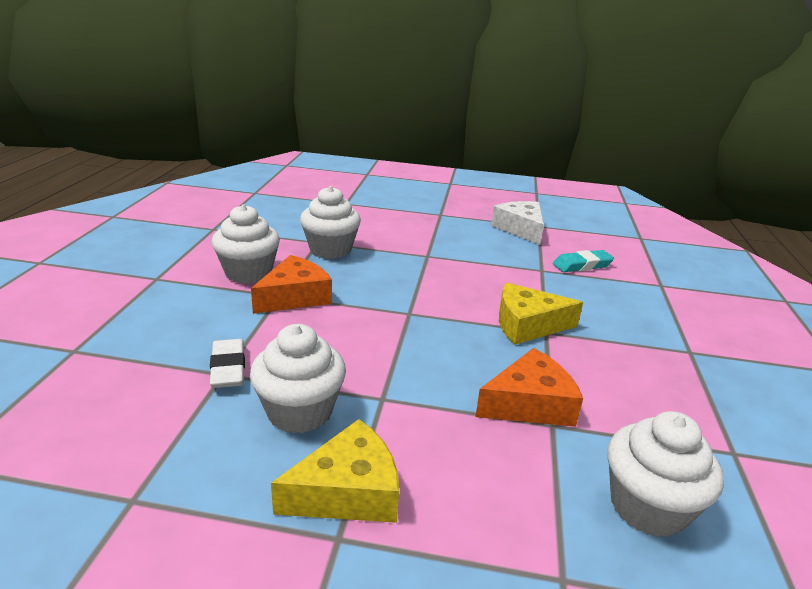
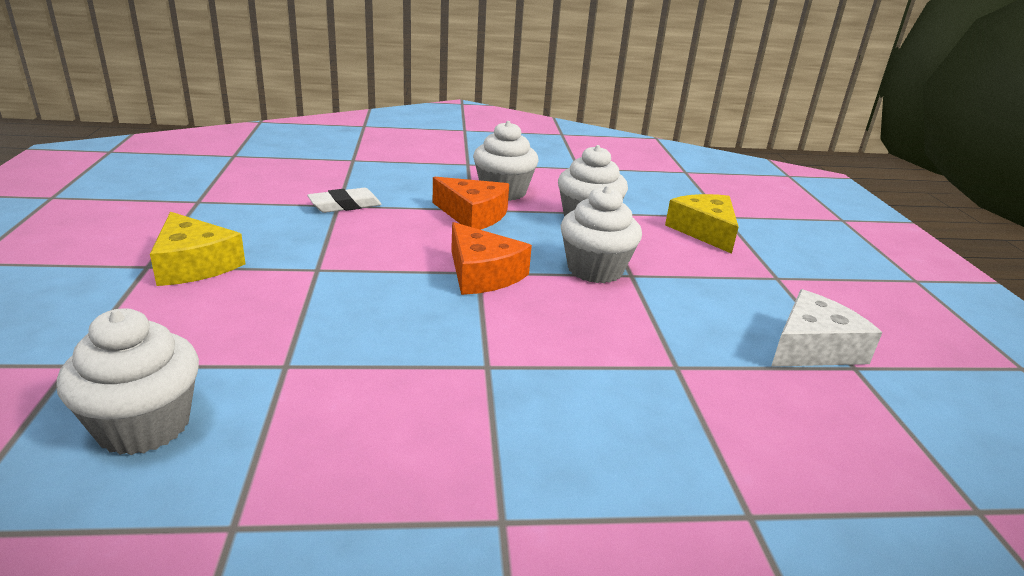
camera: 75 degrees right, 0 degrees up
white cupcake [250,324,346,434] -> white cupcake moved to [561,186,642,283]
orange cheese [476,348,583,427] -> orange cheese moved to [451,222,532,295]
yellow cheese [499,282,583,344] -> yellow cheese moved to [665,194,739,254]
turquoise eraser [553,250,614,272] -> none

